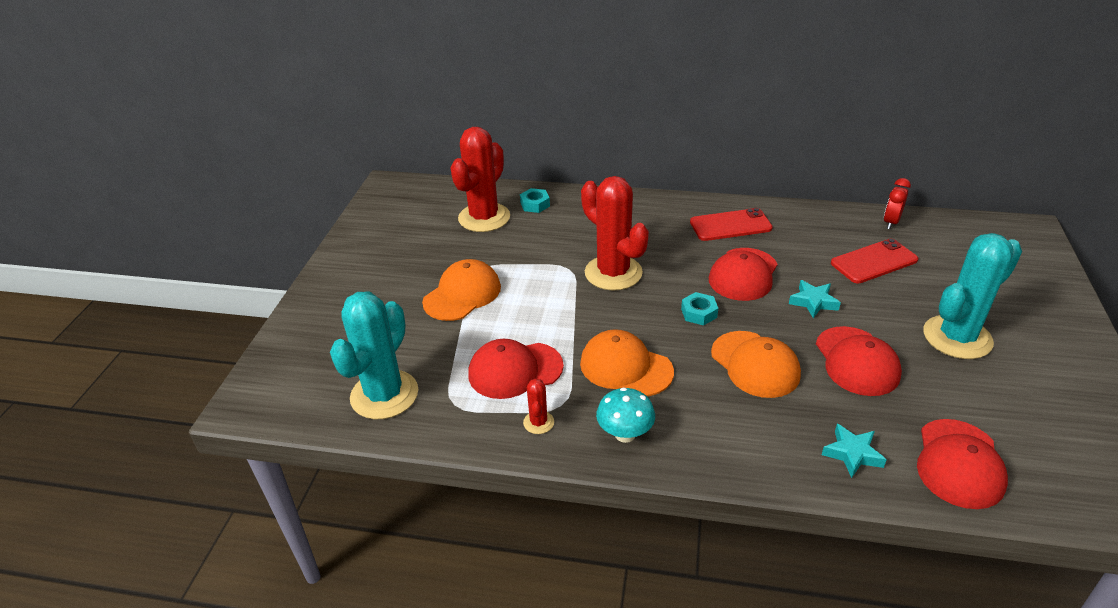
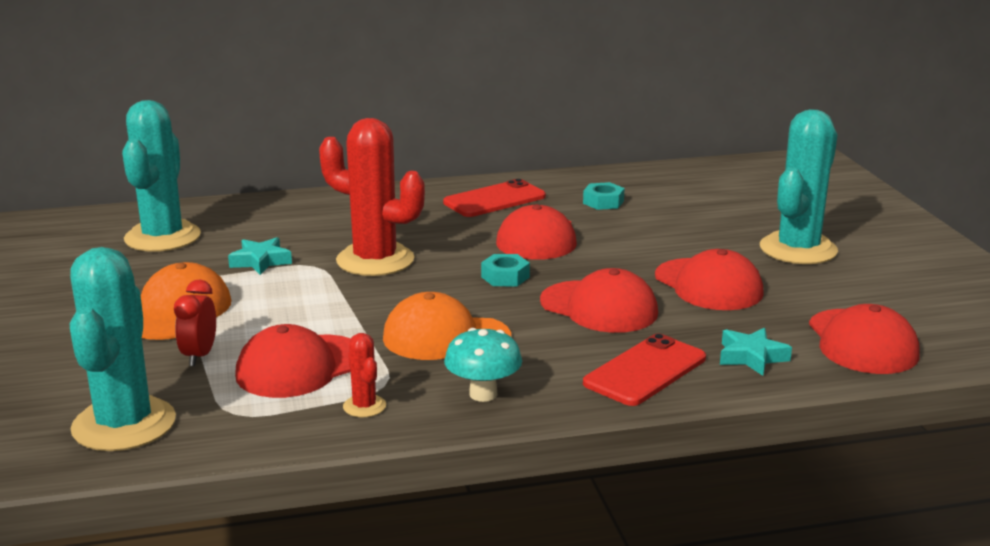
camera: 25 degrees left, 15 degrees down
red cactus [451,127,510,232] -> turquoise cactus [122,100,201,252]
turquoise nut [520,188,550,213] -> turquoise nut moved to [583,182,625,210]
orange cap [711,331,801,398] -> red cap [540,268,658,333]
turquoise star [789,280,841,318] -> turquoise star moved to [228,237,292,275]
red phone [831,239,918,284] -> red phone moved to [583,334,706,406]
red clock [884,178,911,229] -> red clock moved to [174,280,216,366]

